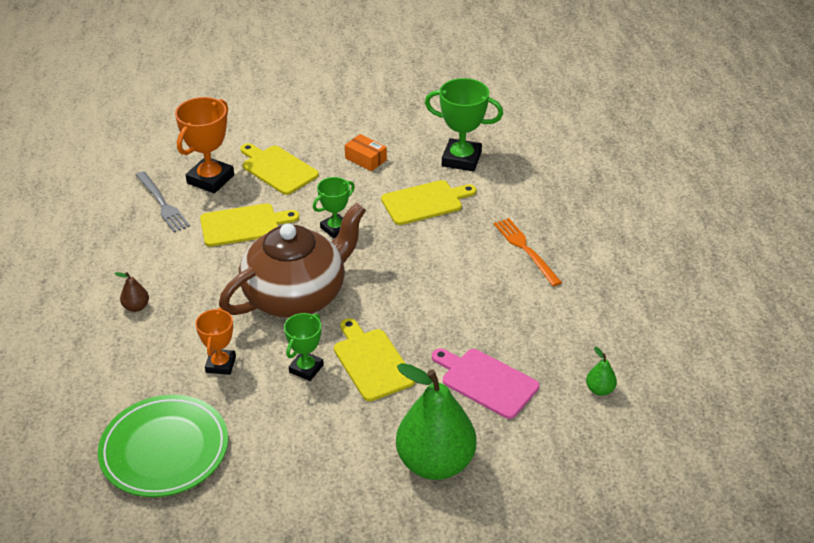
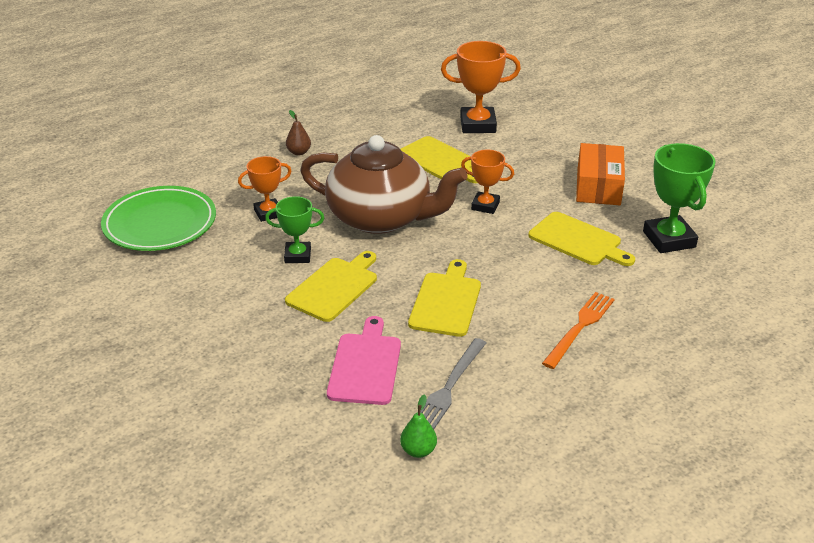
camera: 60 degrees right, 5 degrees down
grey fork [136,171,190,232] -> grey fork moved to [420,338,486,429]
yellow cutting board [240,143,319,195] -> yellow cutting board moved to [408,259,481,337]
green trophy [313,177,355,238] -> orange trophy [461,150,514,214]
orange box [345,134,387,171] -> orange box [576,143,625,205], size x1.66
green pear [396,363,477,480] -> none

